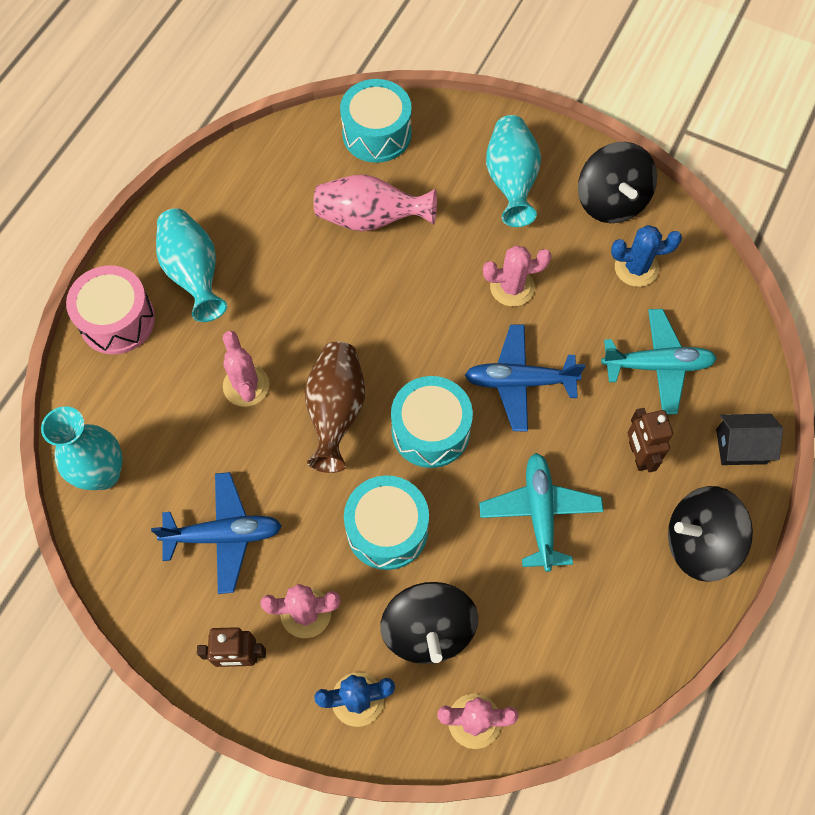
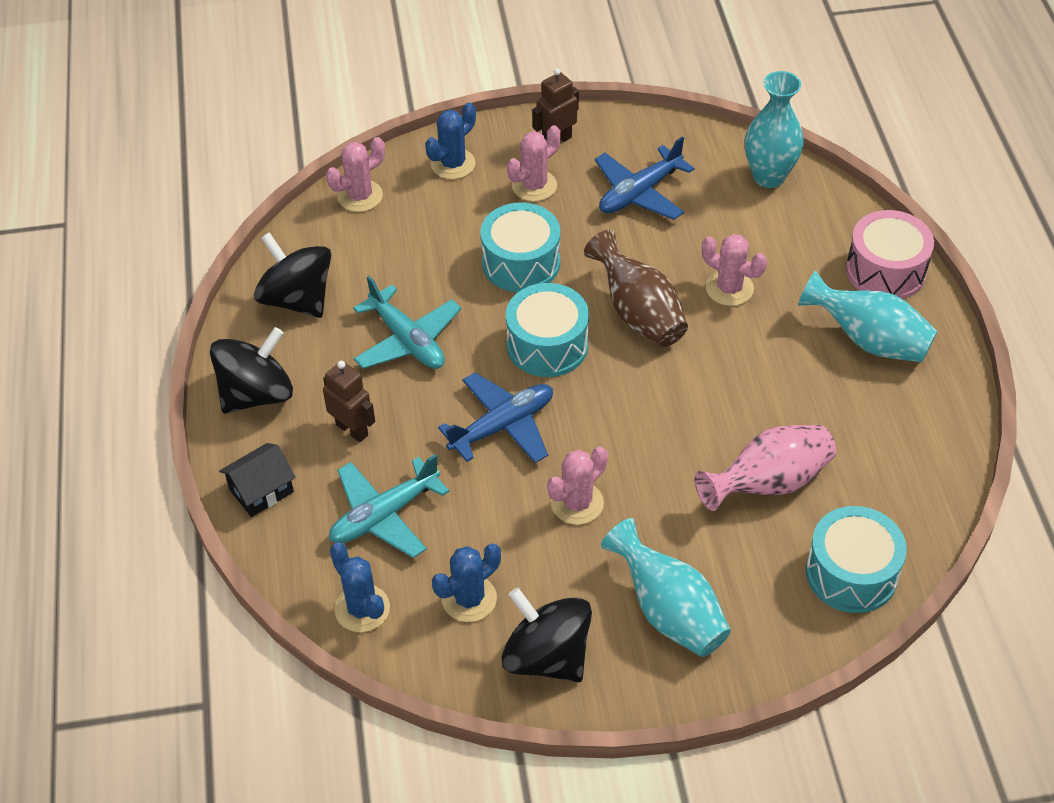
camera: 145 degrees right, 15 degrees down
black spinning top [380,582,478,664] -> black spinning top moved to [254,232,331,318]
none -> blue cactus [330,543,390,632]

